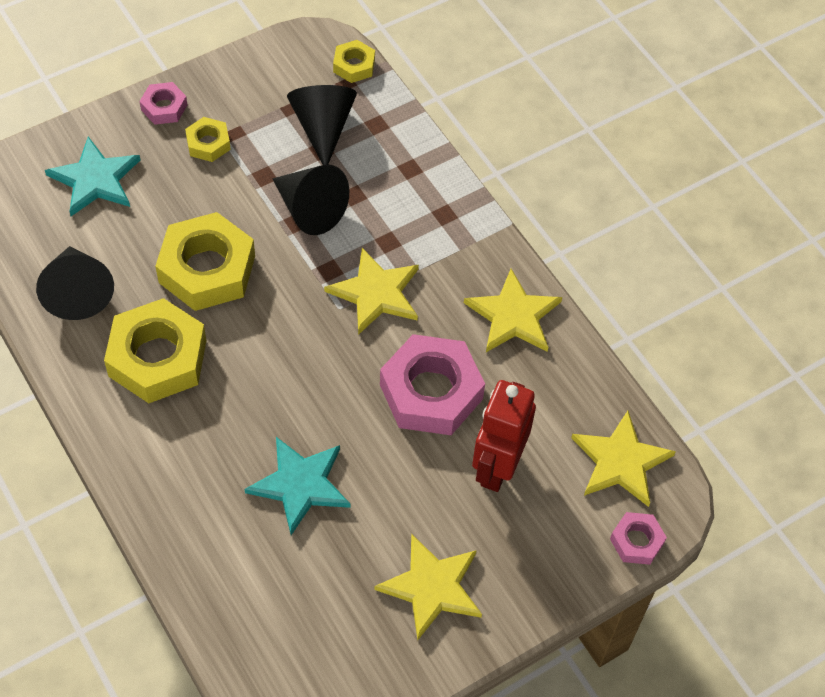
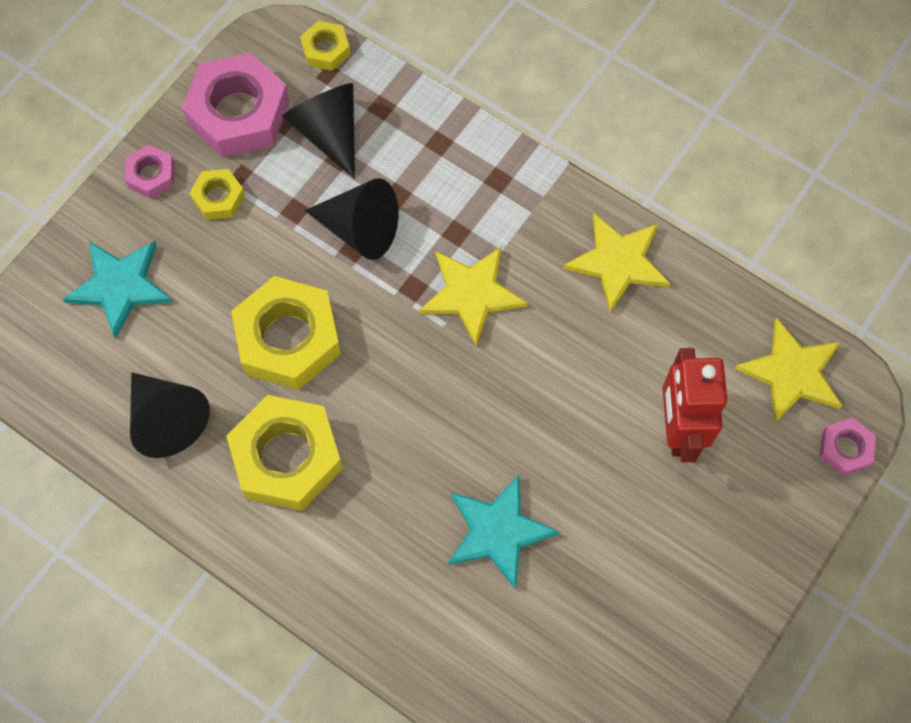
camera: 20 degrees left, 10 degrees up
yellow star [374,534,482,640] -> none
pink nut [380,334,485,435] -> pink nut moved to [182,53,290,157]

